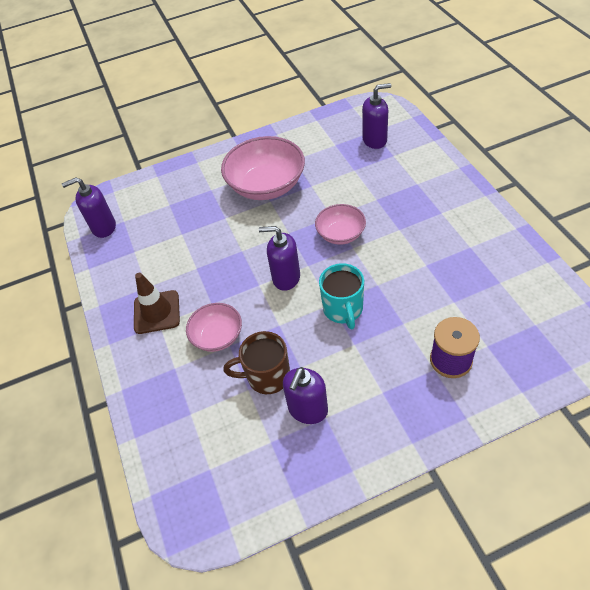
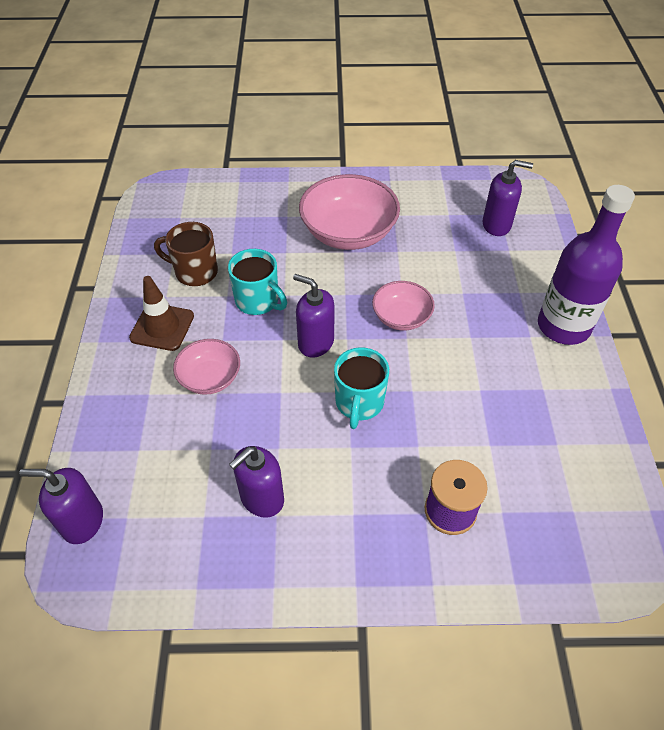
camera: 15 degrees right, 0 degrees up
purple soap dispenser [62,178,116,238] -> purple soap dispenser moved to [19,468,103,544]
brown mug [223,331,290,394] -> brown mug moved to [154,222,218,286]
none -> turquoise mug [228,249,287,315]
none -> purple bottle [538,185,635,345]

